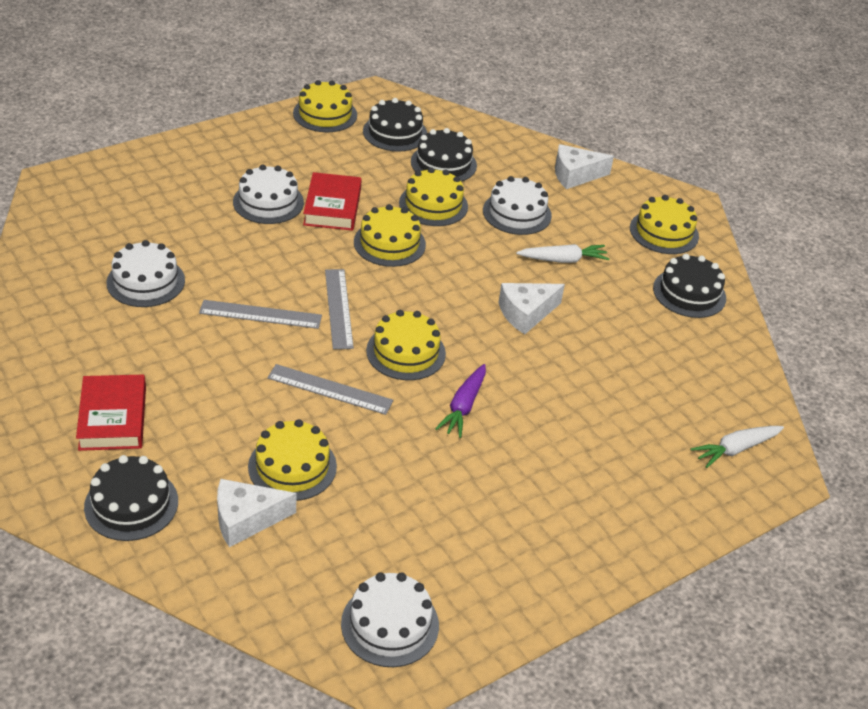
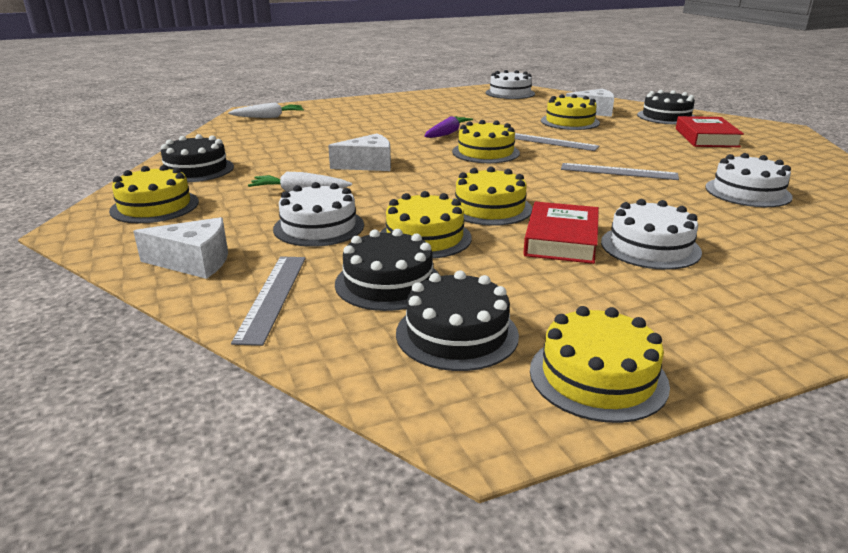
camera: 165 degrees left, 15 degrees down
grey ruler [325,269,354,349] -> grey ruler moved to [231,256,306,346]

